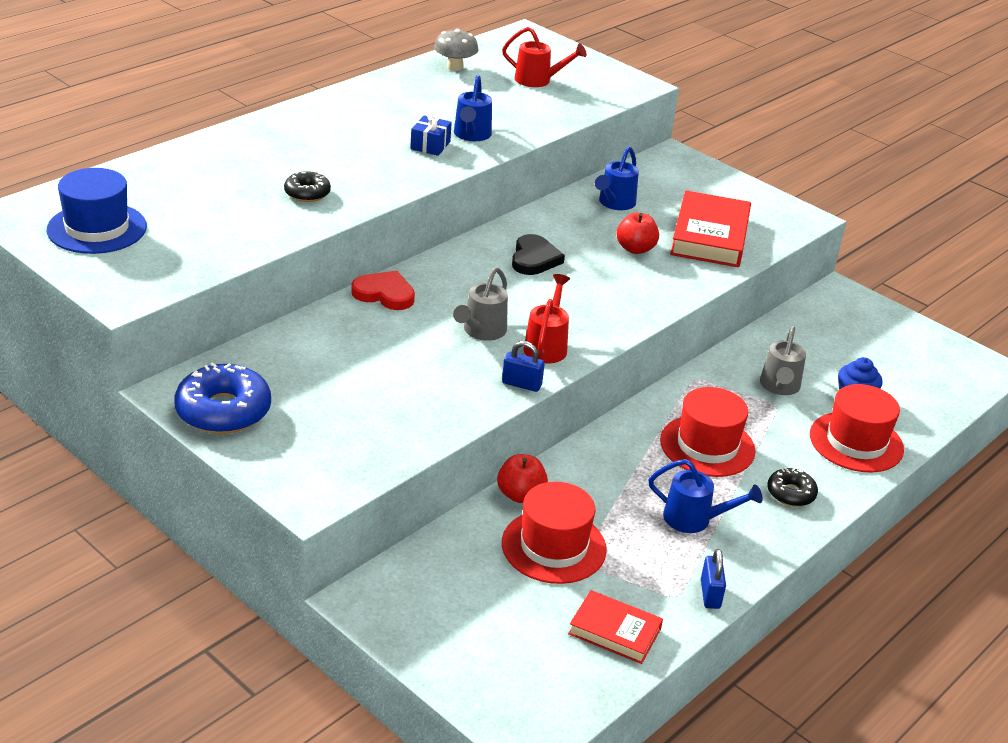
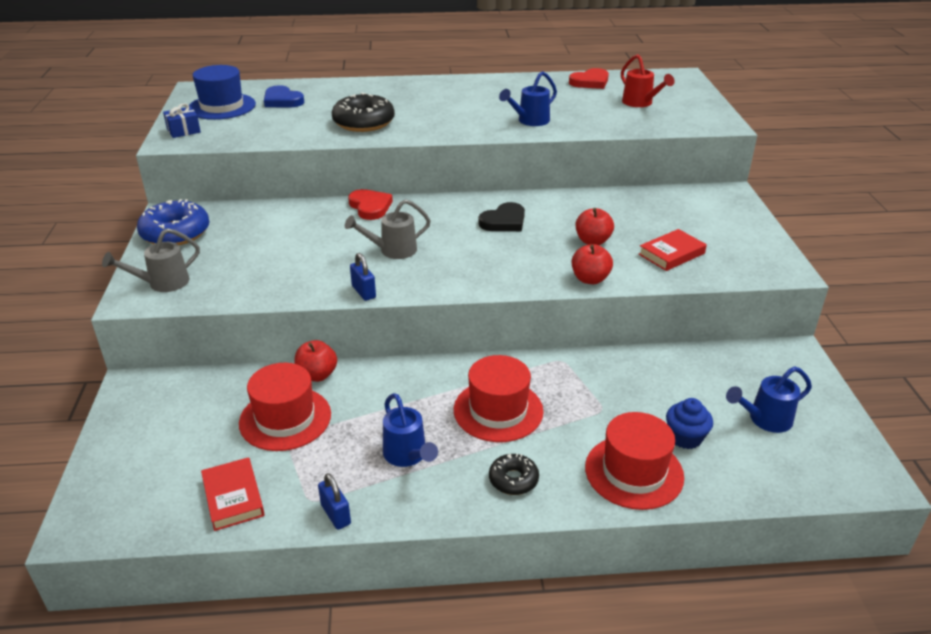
camera: 45 degrees right, 0 degrees up
black donut [284,171,331,202] -> black donut [331,93,395,132], size x1.79
blue gift [410,112,452,156] -> blue gift moved to [163,103,201,138]
grey mushroom [434,29,478,71] -> red heart [569,68,609,89]
red watering can [523,274,570,363] -> none
blue watering can [595,146,639,210] -> blue watering can moved to [726,366,812,433]
red book [670,190,751,267] -> red book [639,229,707,271], size x0.59
blue padlock [701,549,726,609] -> blue padlock turned 75 degrees counterclockwise [318,473,351,530]
grey watering can [760,326,806,395] -> grey watering can moved to [102,228,200,292]
none -> blue heart [264,85,304,107]
none -> red apple [572,244,613,284]

